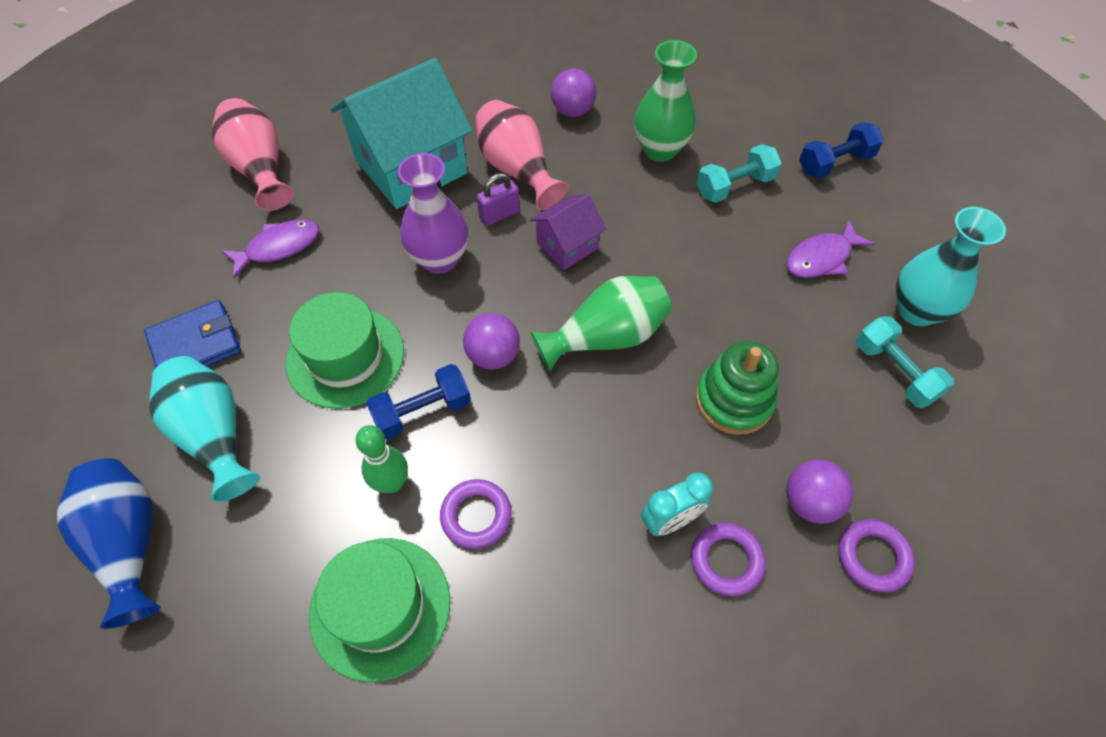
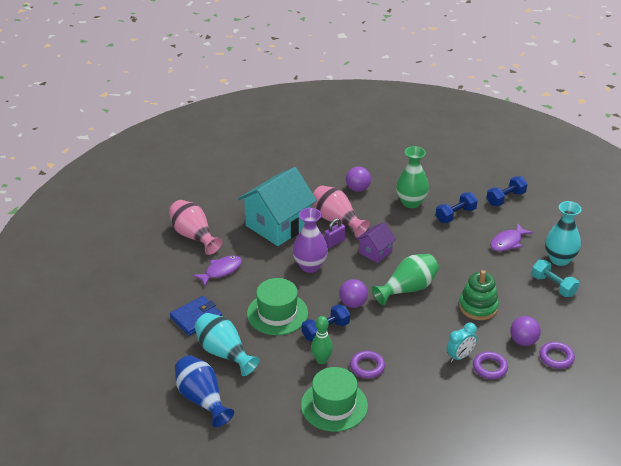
camera: 10 degrees left, 20 degrees down
turquoise dumbbell [697,144,782,203] -> blue dumbbell [436,192,478,223]

